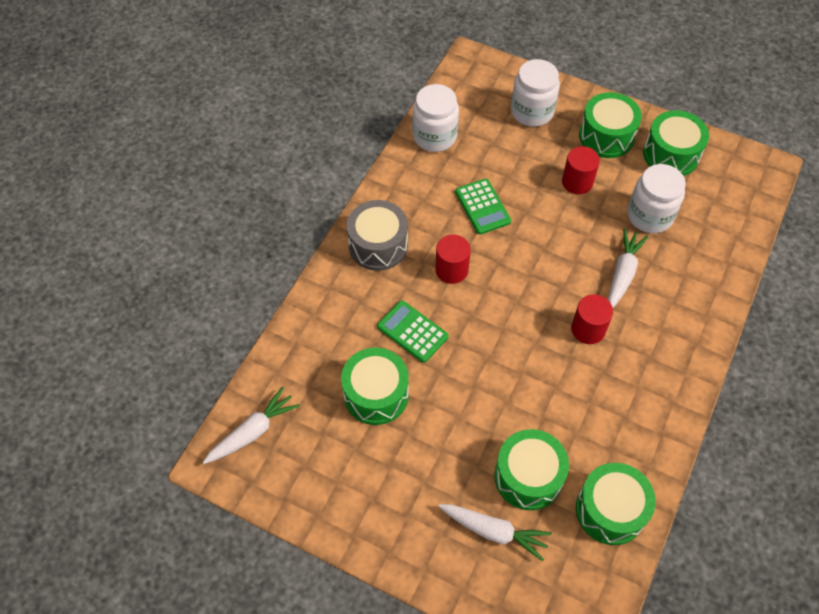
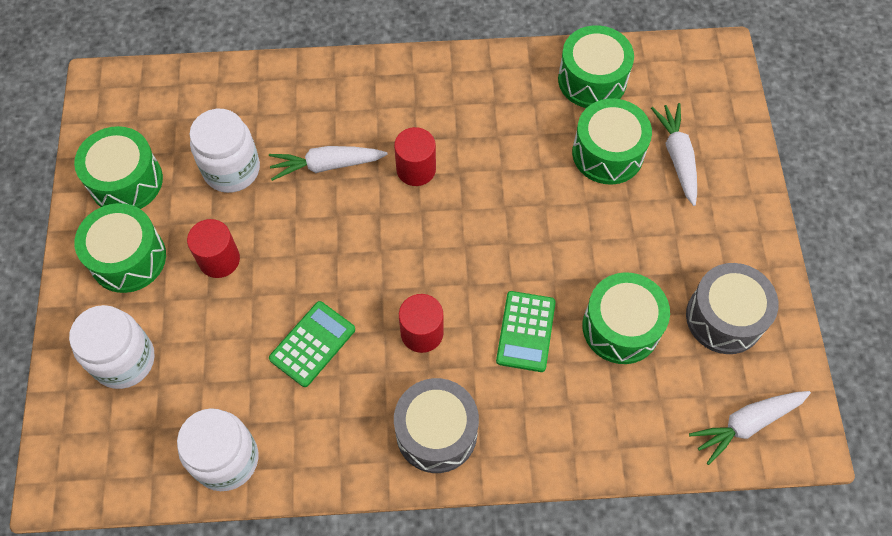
camera: 120 degrees left, 5 degrees up
white carrot [203,387,300,464] -> white carrot turned 45 degrees counterclockwise [689,391,811,465]
none -> grey drum [686,263,778,354]

